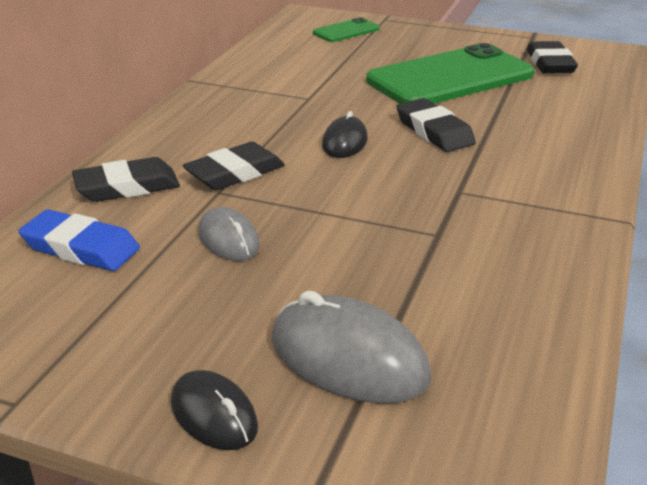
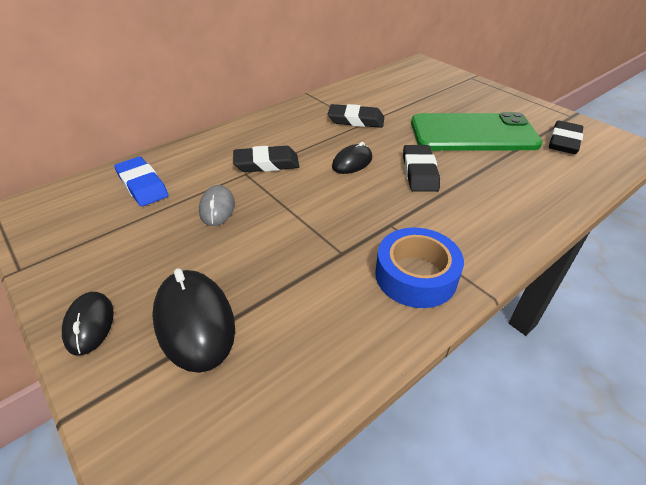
camera: 30 degrees right, 10 degrees up
black eraser [72,157,180,202] -> black eraser moved to [328,104,384,128]
grey mouse [272,291,432,404] -> black mouse [152,268,235,373]
green phone [313,17,380,42] -> none
none -> blue tape [375,228,464,308]

